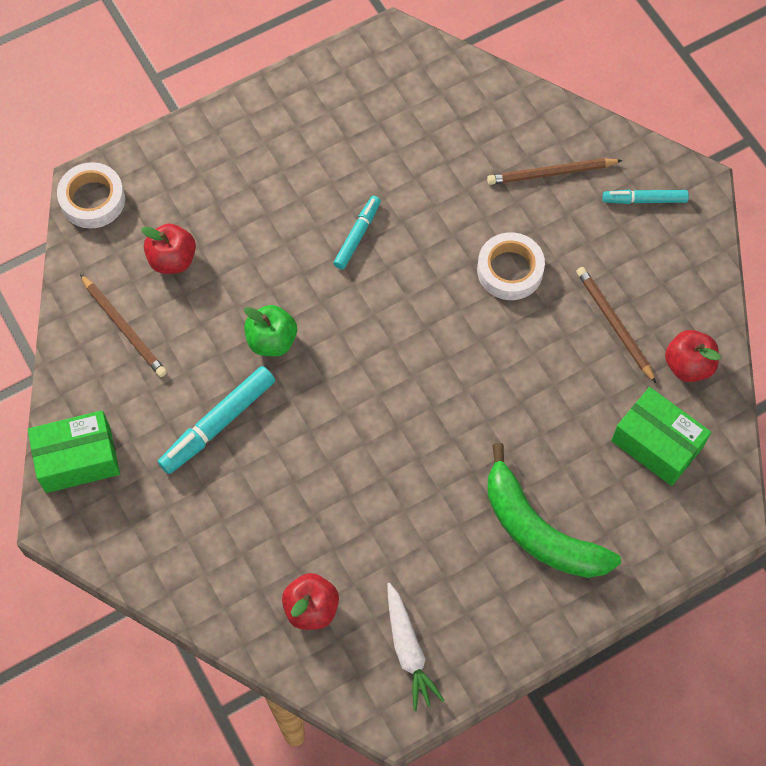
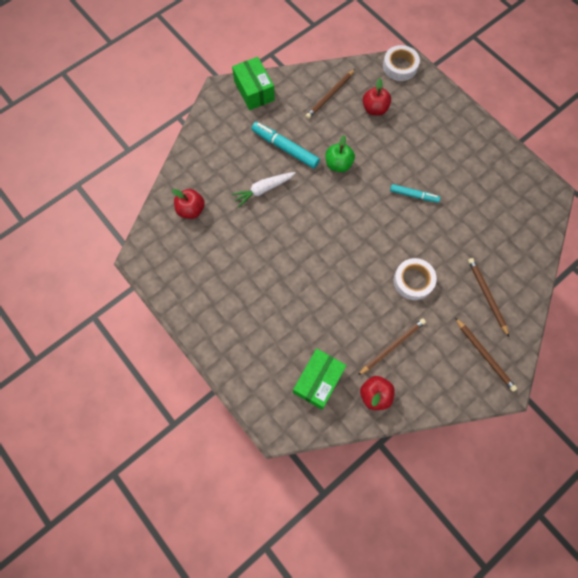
camera: 80 degrees right, 5 degrees up
white carrot [387,583,445,711] -> white carrot moved to [231,172,296,207]
green banana [488,443,621,578] -> none
turquoise marker [603,190,689,204] -> brown pencil [455,318,517,392]

